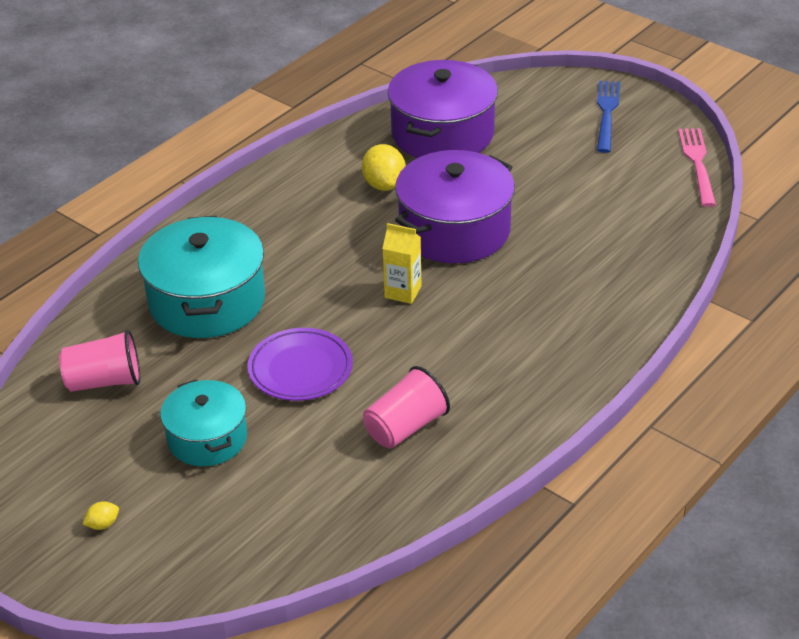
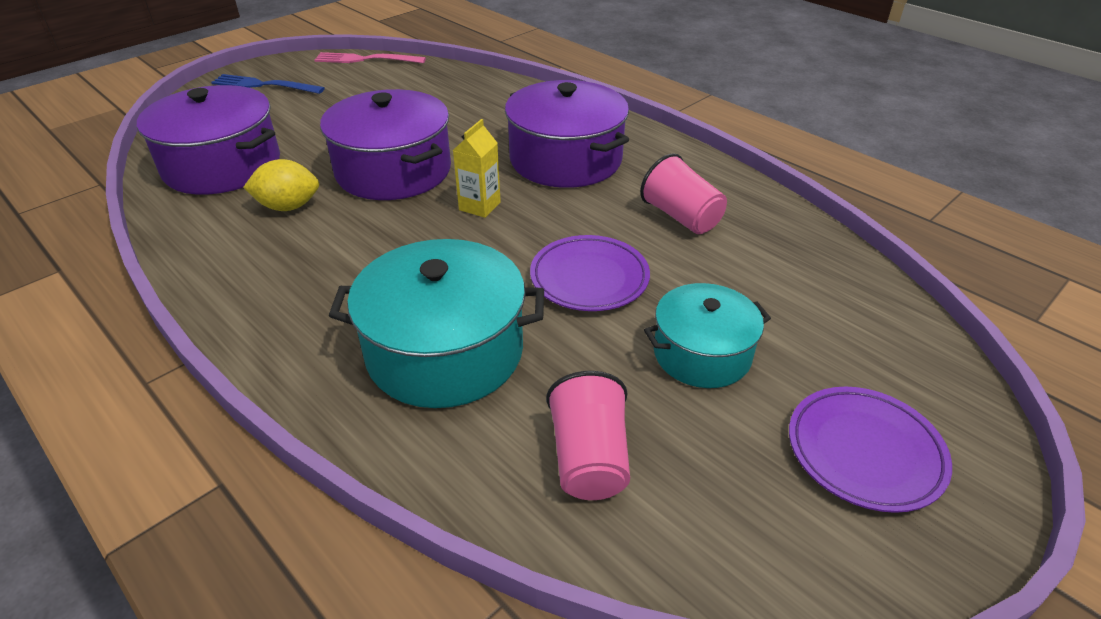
camera: 85 degrees left, 0 degrees up
yellow lemon [82,502,119,530] -> purple plate [789,387,952,513]
none -> purple pot [505,80,629,188]

